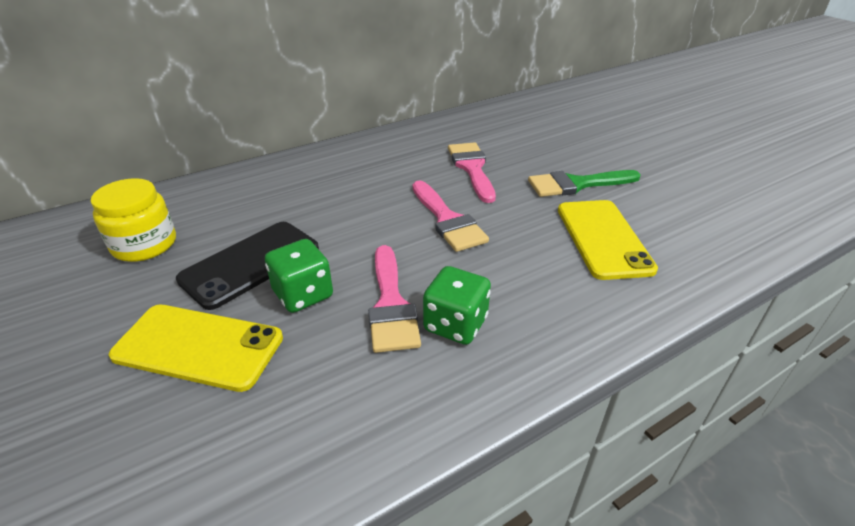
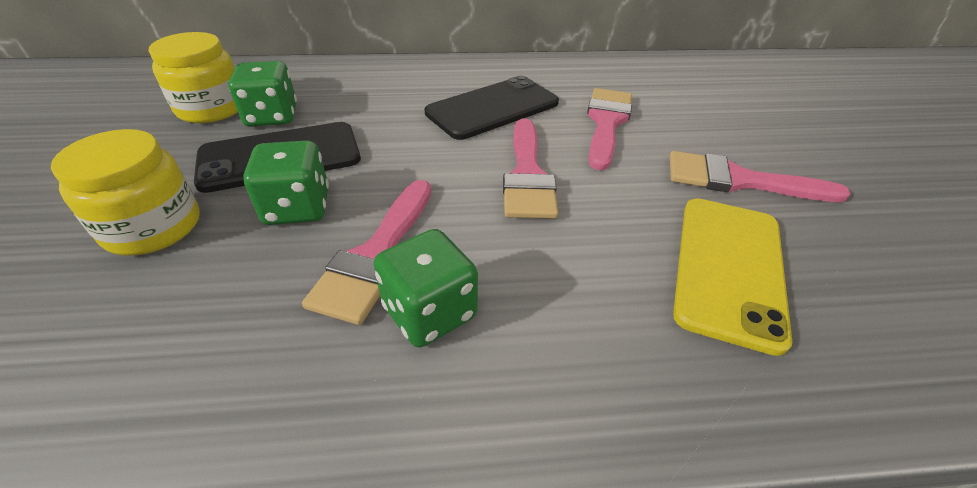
camera: 25 degrees right, 5 degrees up
yellow phone [109,305,283,392] -> yellow jar [51,129,200,256]
green brush [528,170,641,197] -> pink brush [670,151,850,202]
none -> green dice [228,61,297,127]
none -> black phone [425,76,559,140]

